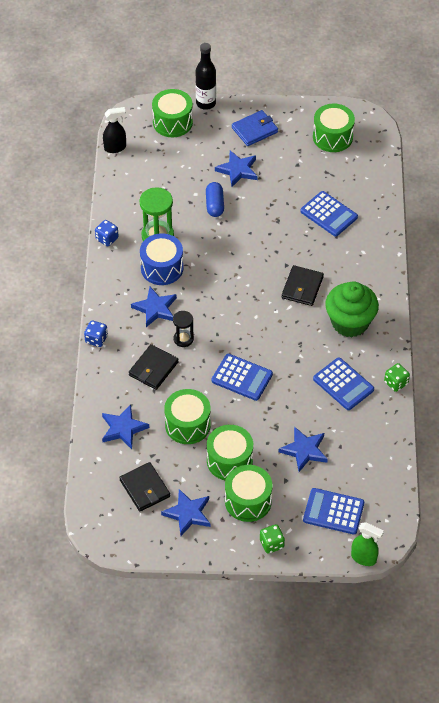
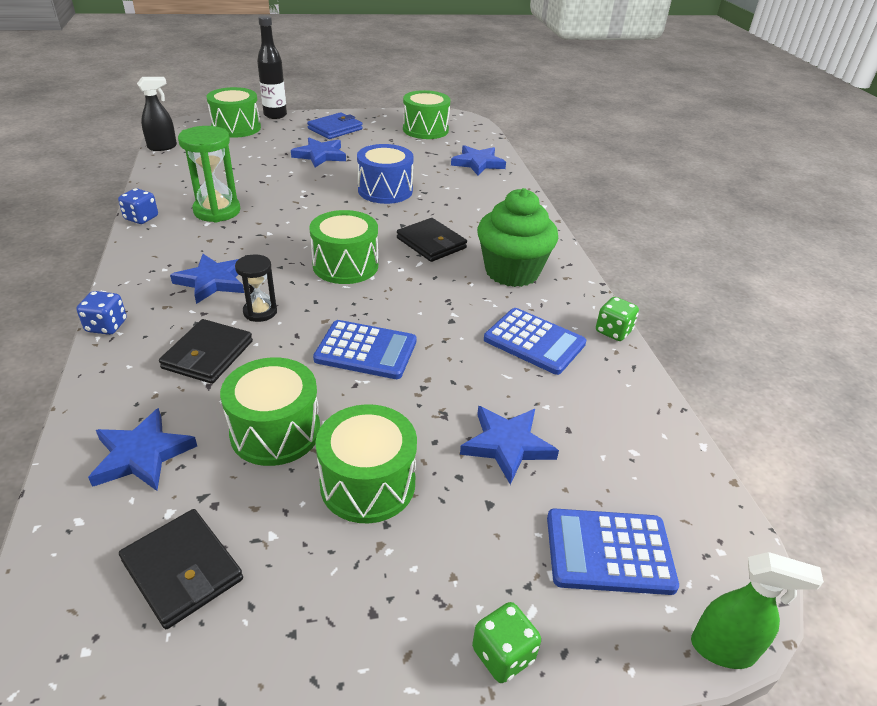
camera: 15 degrees left, 15 degrees down
blue drum [140,233,183,285] -> blue drum moved to [357,144,414,204]
blue star [161,489,211,536] -> blue star moved to [451,145,506,176]
blue capsule [206,182,224,217] -> none
green drum [225,465,273,522] -> green drum moved to [309,210,378,284]
black wallet [282,265,324,306] -> black wallet turned 45 degrees counterclockwise [397,218,467,262]
blue calculator [300,191,358,237] -> none

